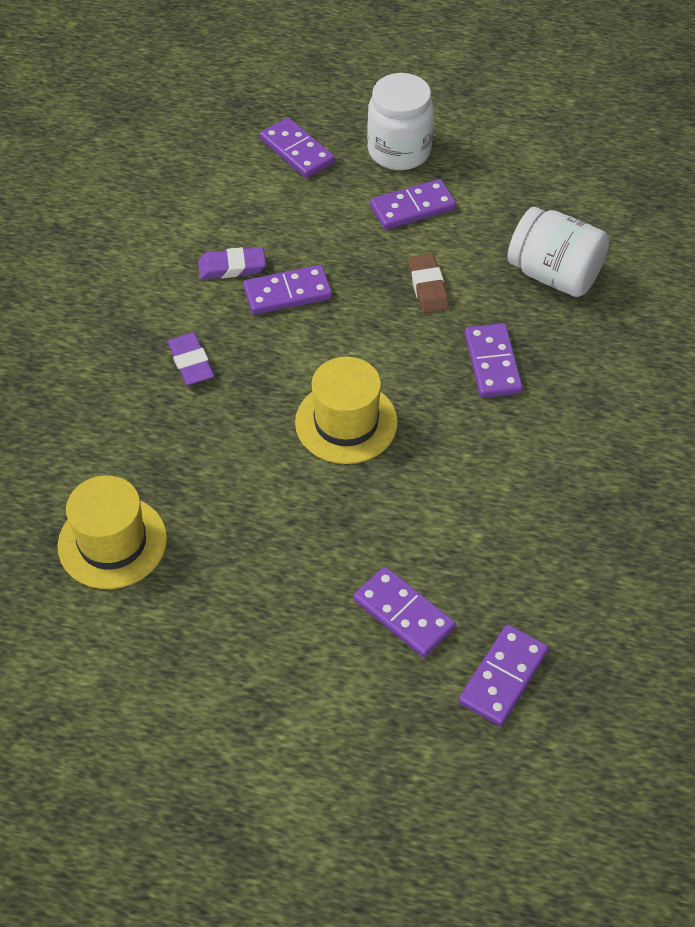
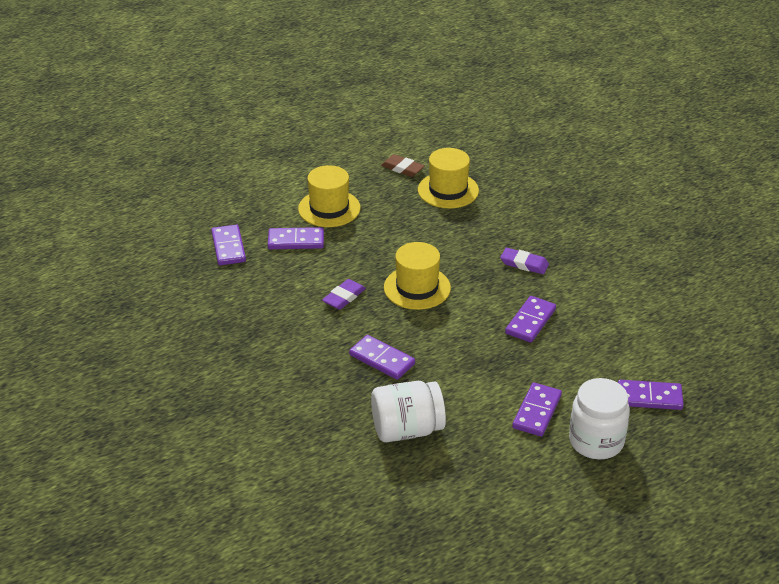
camera: 135 degrees right, 15 degrees down
purple eraser [198,247,266,279] -> purple eraser moved to [322,279,366,310]
brown eraser [408,253,449,313] -> brown eraser moved to [381,154,425,177]
none -> yellow hat [298,165,361,227]

